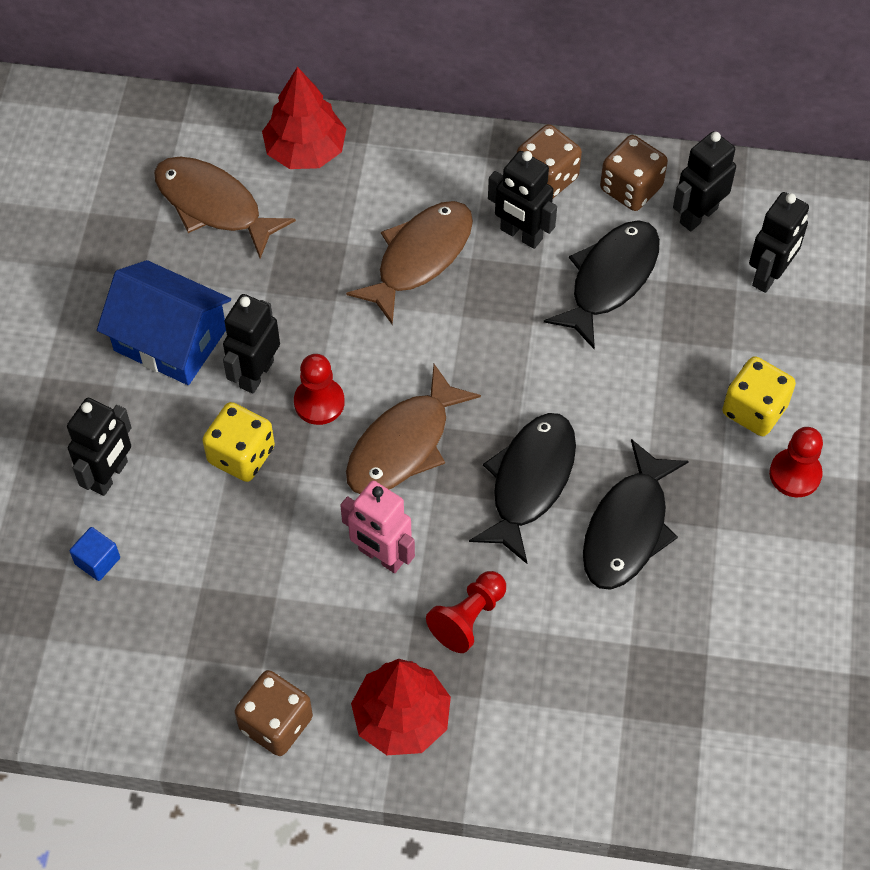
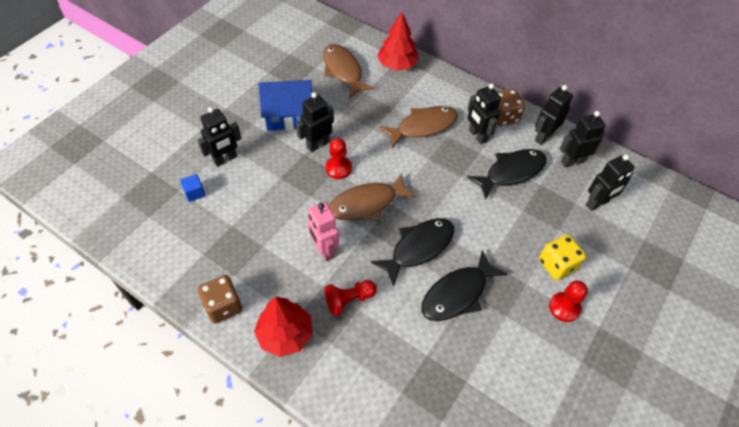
camera: 25 degrees right, 5 degrees down
blue house [97,260,231,385] -> blue house turned 60 degrees counterclockwise [259,80,312,130]
yellow dice [202,402,275,482] -> none
brown dice [600,135,668,211] -> black robot [535,85,573,145]

